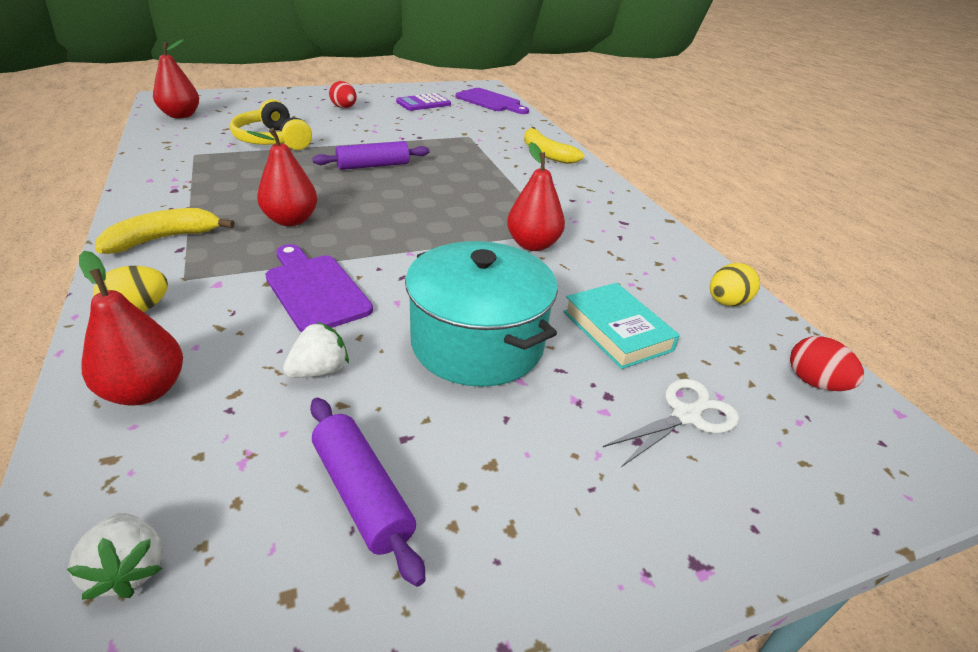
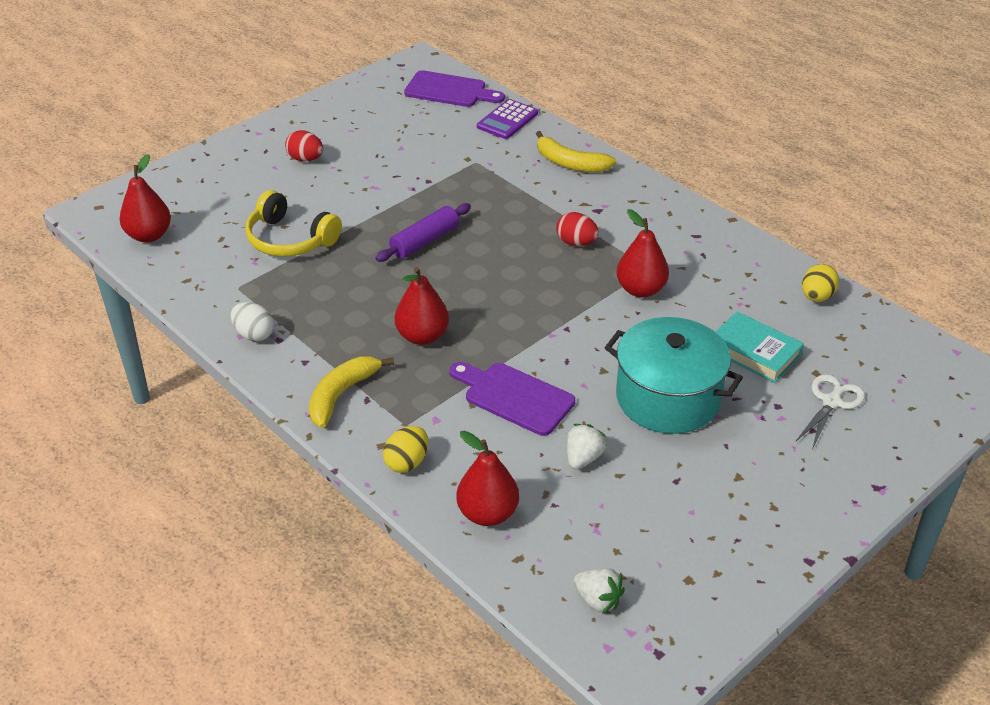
camera: 20 degrees left, 5 degrees up
purple rolling pin [310,398,426,587] -> none
purple calculator [396,93,451,111] -> purple calculator moved to [477,99,538,139]
red egg [790,336,864,391] -> red egg moved to [556,212,599,246]
none -> white egg [231,302,274,341]

